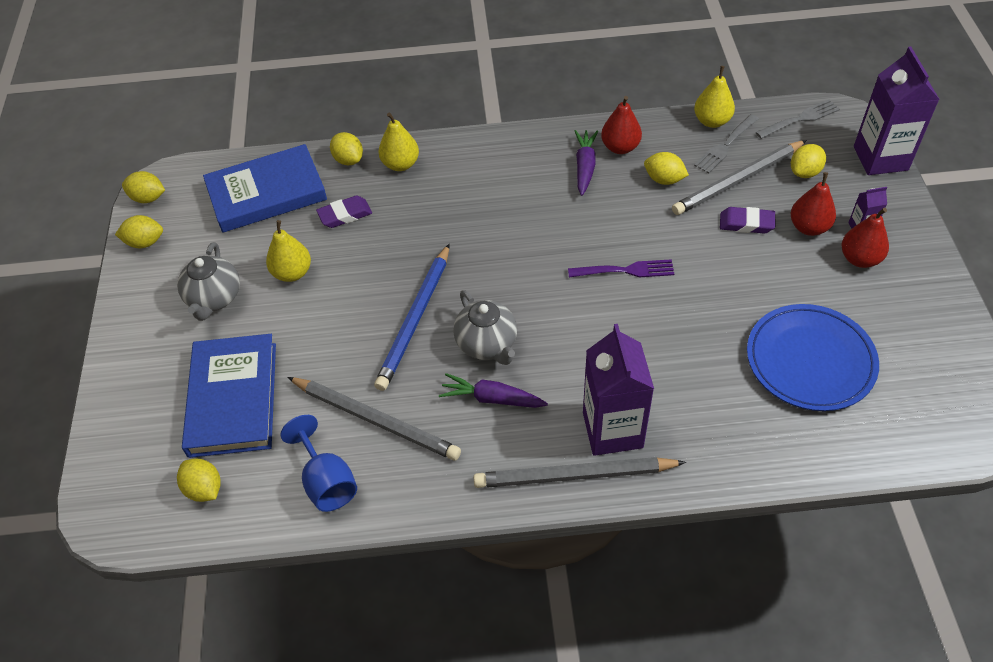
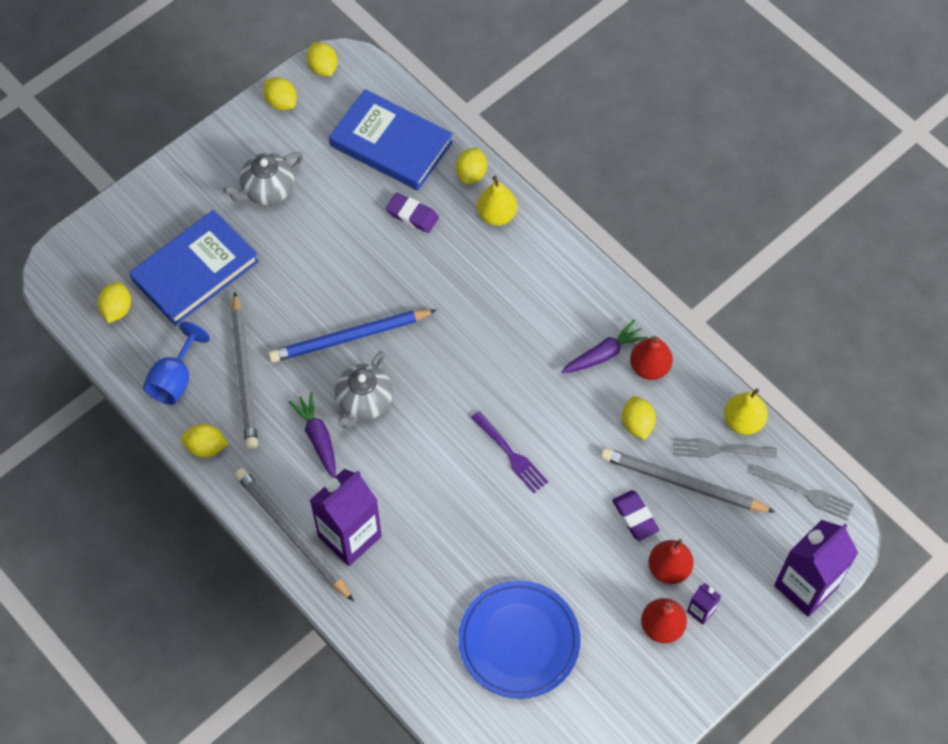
camera: 50 degrees right, 10 degrees up
yellow pear [266,220,311,282] -> none
yellow lemon [791,144,826,178] -> yellow lemon moved to [181,424,229,458]

